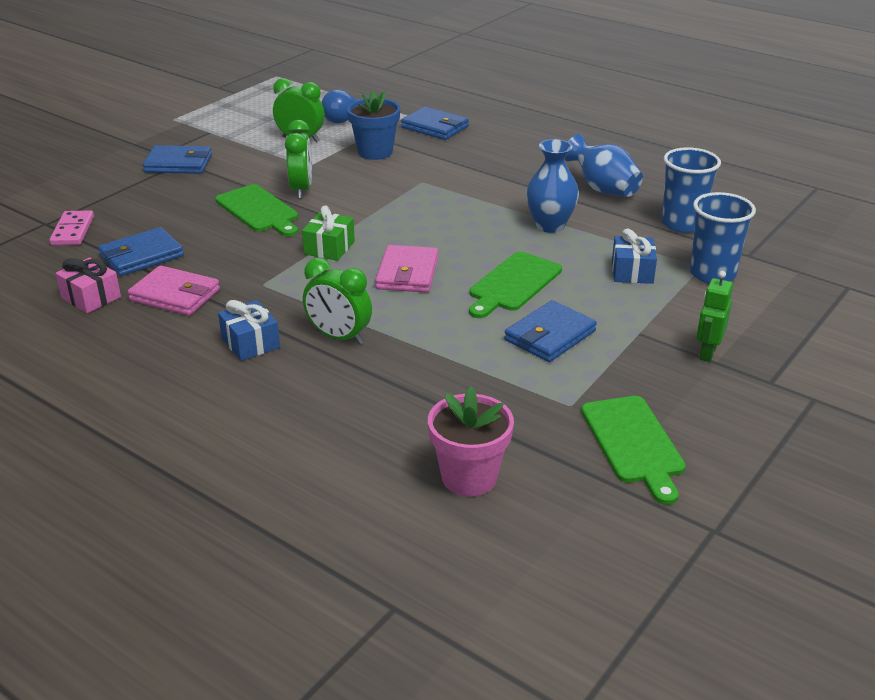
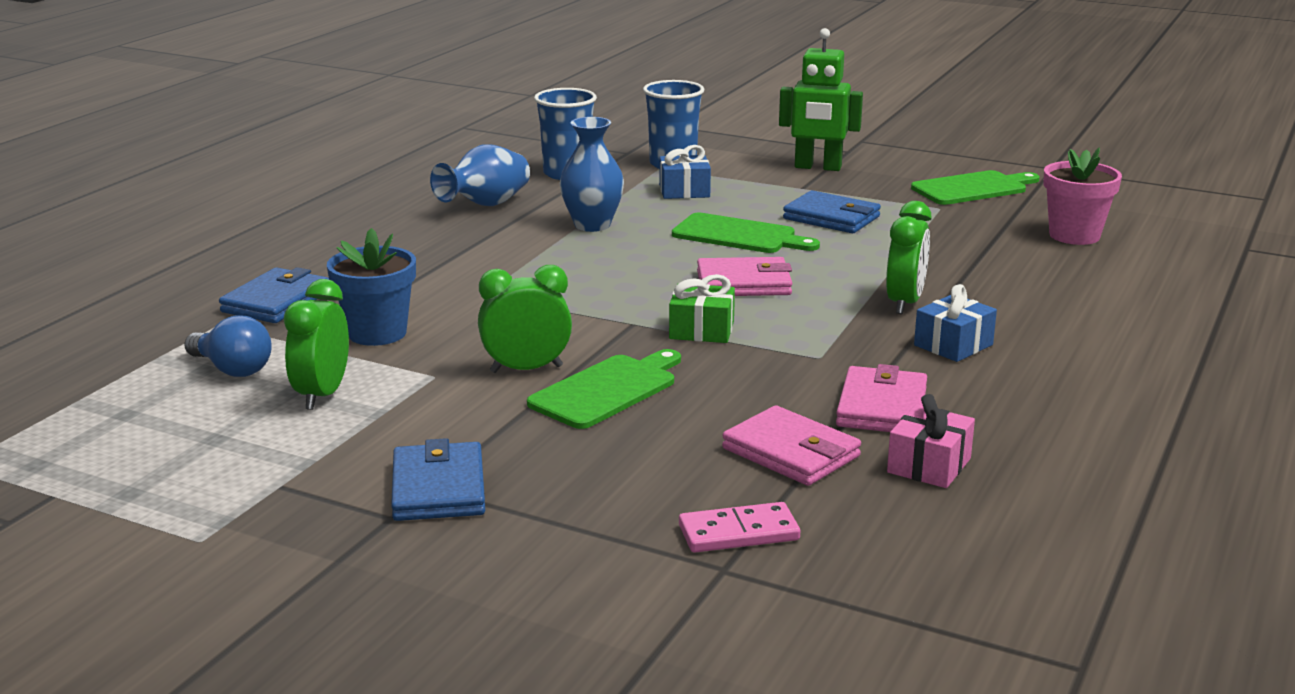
camera: 100 degrees left, 10 degrees down
blue wallet [98,227,184,276] -> pink wallet [722,405,861,486]
green robot [696,271,733,362] -> green robot [779,28,863,171], size x1.59

